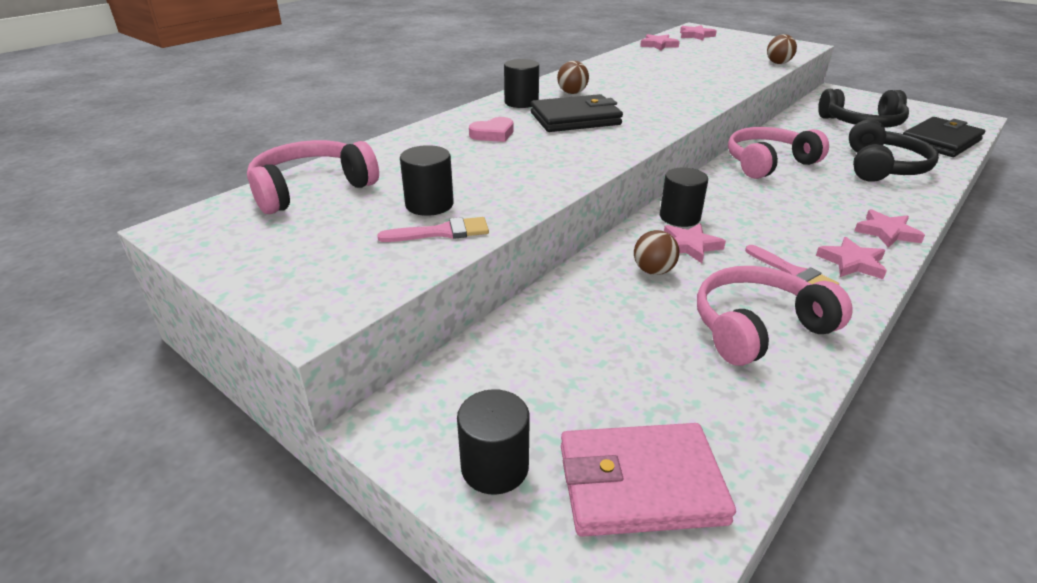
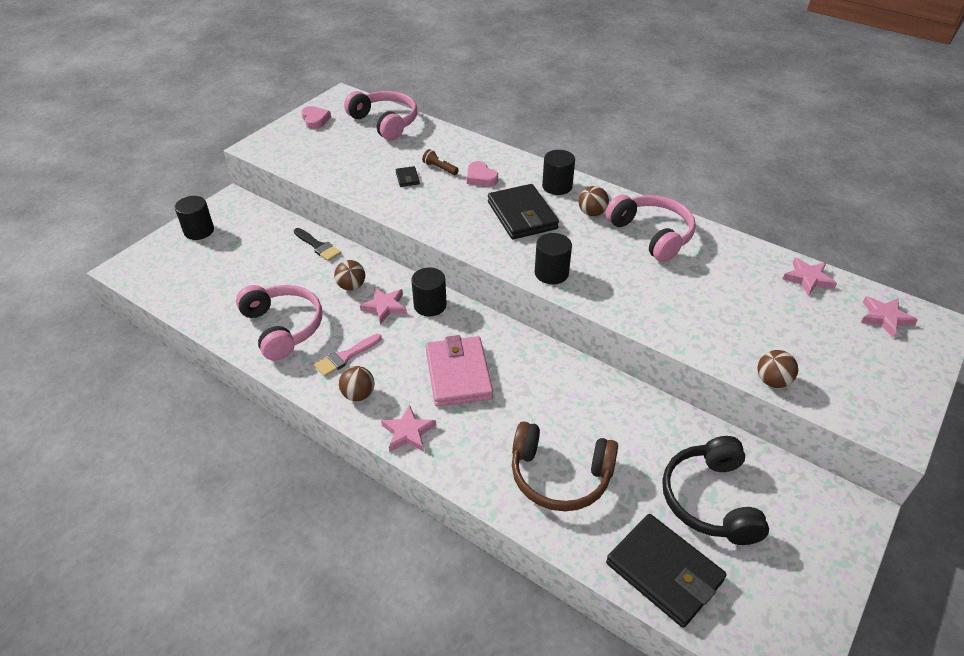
camera: 85 degrees right, 10 degrees up
pink brush [377,217,489,242] -> none
black cylinder [400,145,454,216] -> black cylinder moved to [535,233,572,284]
pink wallet [561,423,736,537] -> pink wallet moved to [426,335,493,407]
pink headphones [728,127,829,179] -> pink headphones moved to [605,195,696,262]
pink star [816,237,887,279] -> brown ball [339,366,374,401]
black headphones [849,120,939,182] -> brown headphones [512,421,618,511]
none -> black brush [294,228,341,261]
none -> pink heart [301,106,331,129]
none -> black wallet [396,166,420,187]
none -> brown flashlight [422,149,459,175]

